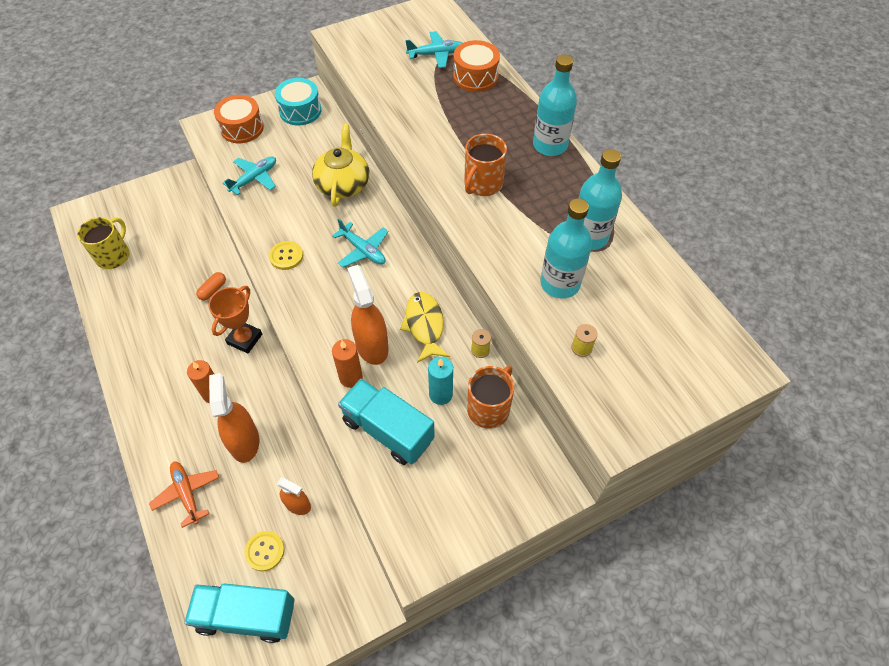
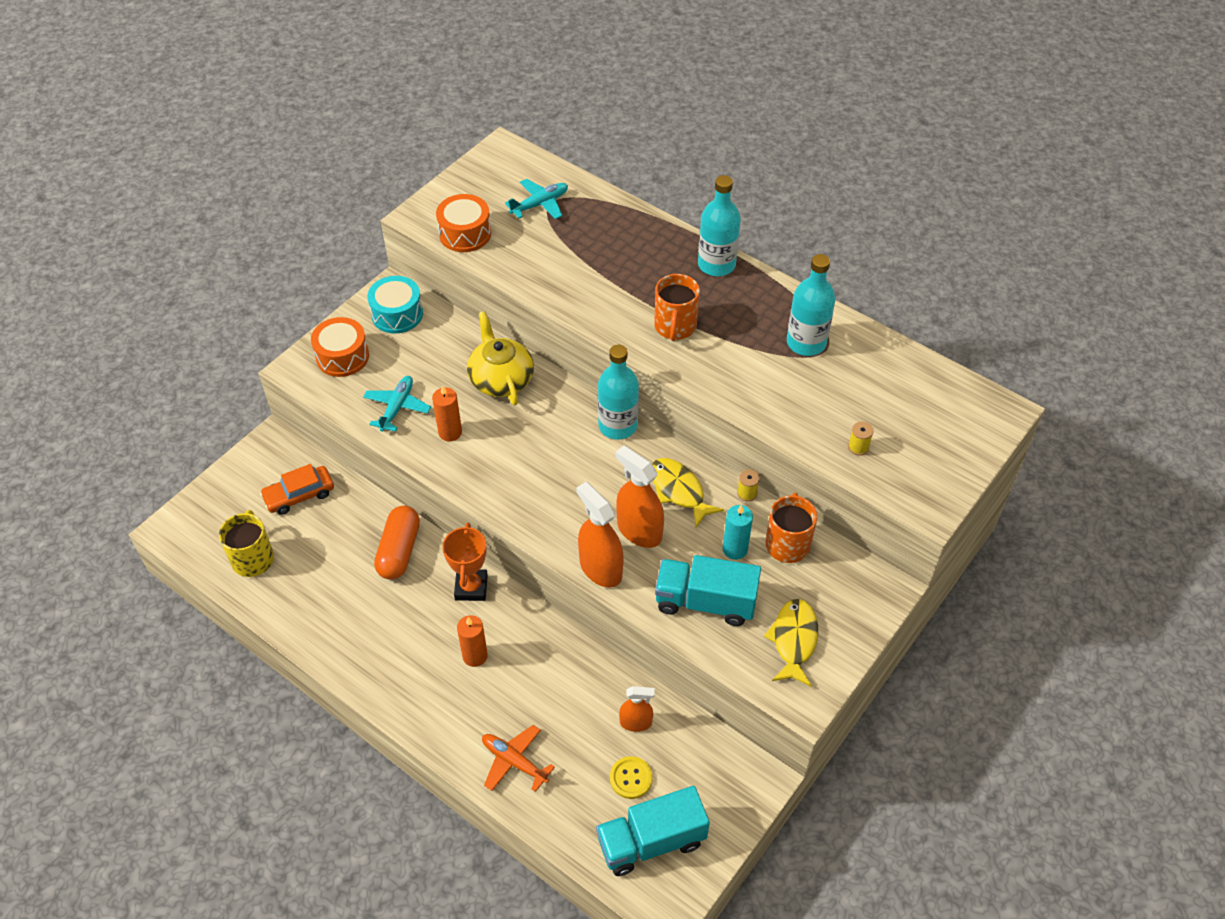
camera: 25 degrees left, 5 degrees down
orange capsule [196,272,226,300] -> orange capsule [374,506,420,580], size x1.91
orange spray bottle [209,373,259,463] -> orange spray bottle moved to [576,482,624,588]
yellow button [269,241,303,270] -> none
turquoise plane [332,218,388,267] -> none
orange candle [332,339,363,388] -> orange candle moved to [432,385,462,442]
orange drum [453,40,500,92] -> orange drum moved to [436,194,491,252]
turquoise bottle [540,198,592,299] -> turquoise bottle moved to [598,345,639,440]
none -> orange car [260,464,334,515]
none -> yellow fish [764,599,818,687]

